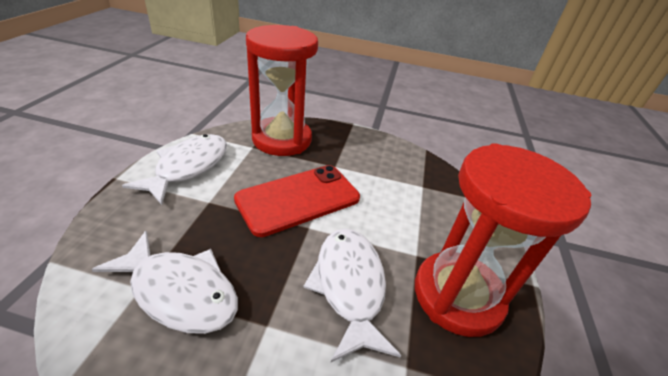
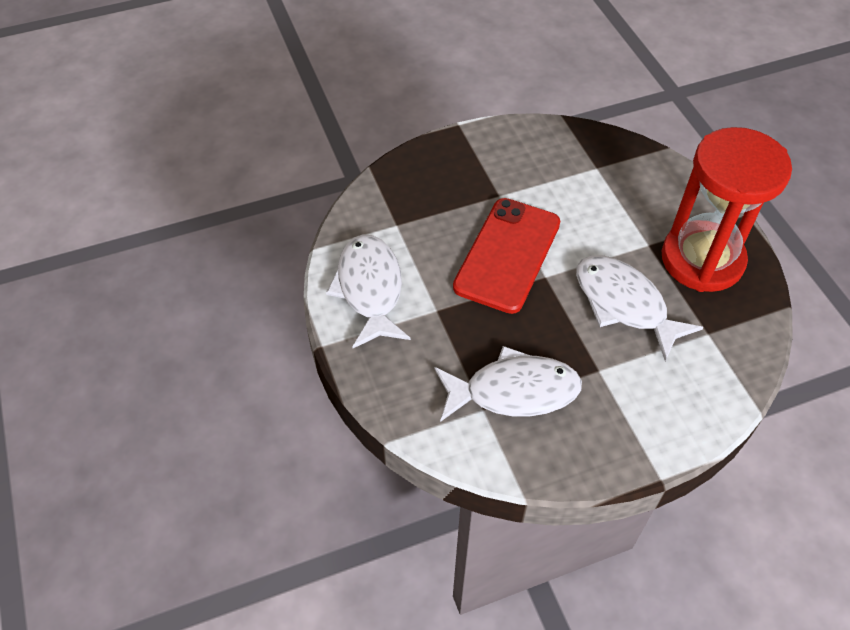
camera: 30 degrees left, 15 degrees up
red hourglass [246,25,318,156] -> none

